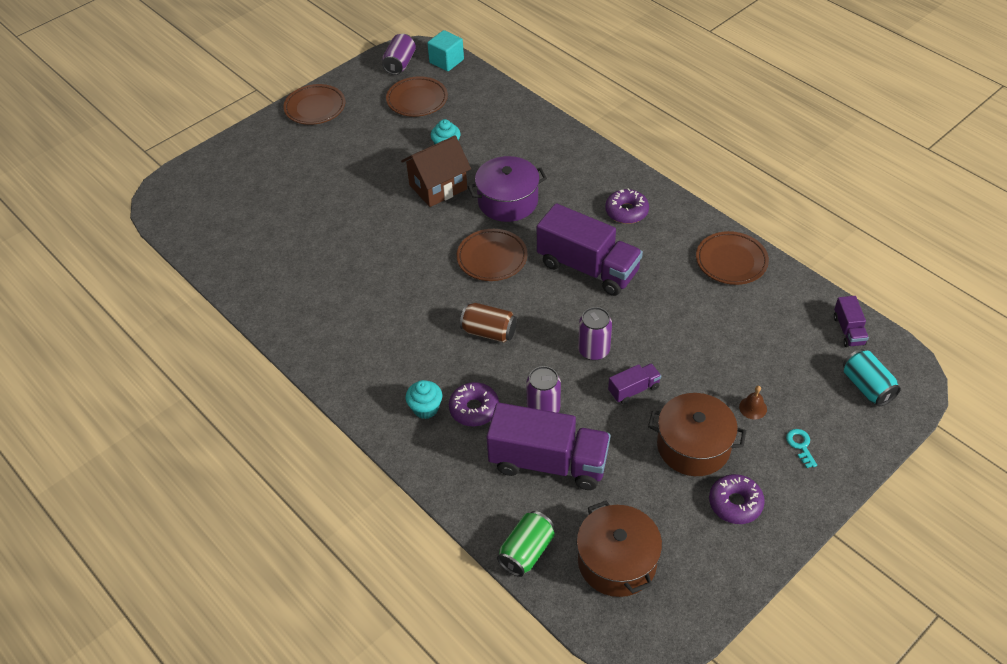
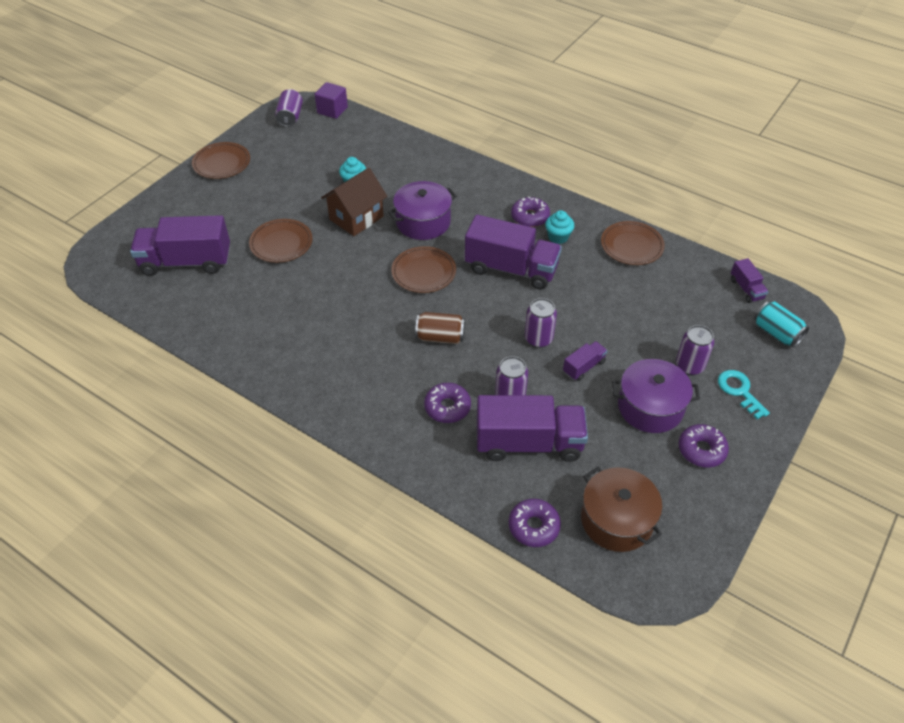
camera: 15 degrees left, 0 degrees up
brown plate [386,76,448,117] -> brown plate moved to [249,219,313,263]
turquoise cupcake [406,380,442,419] -> turquoise cupcake moved to [545,210,574,244]
turquoise cube [427,30,464,71] -> purple cube [315,82,348,119]
green can [497,511,555,577] -> purple donut [509,499,561,547]
brown pot [648,393,746,476] -> purple pot [612,359,700,433]
brown bell [739,386,767,419] -> purple can [676,325,714,375]
turquoise key [786,429,817,468] -> turquoise key [718,370,770,419], size x1.54
none -> purple truck [130,215,230,276]

